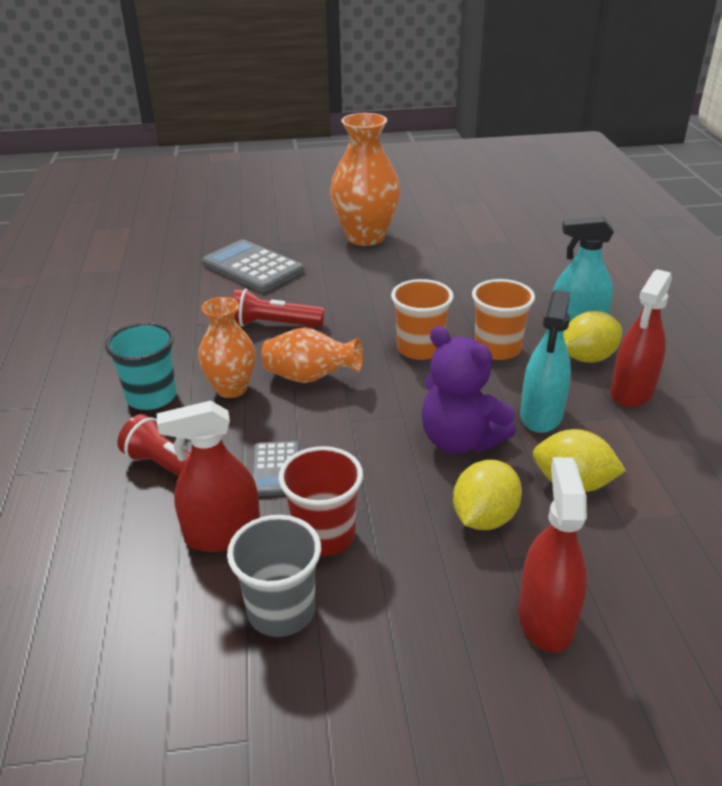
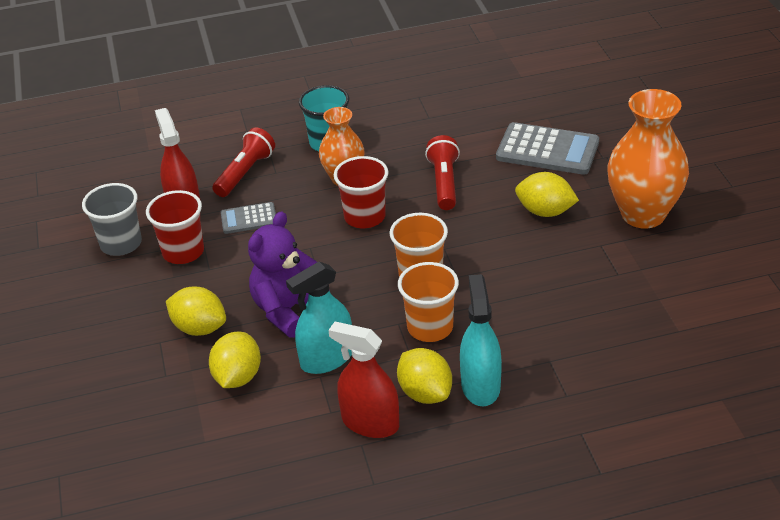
camera: 85 degrees right, 5 degrees up
grey calculator [202,239,304,293] -> grey calculator turned 75 degrees clockwise [496,122,599,175]
orange vase [261,327,363,383] -> red cup [334,156,388,228]
red spray bottle [518,457,587,653] -> none
turquoise spray bottle [520,290,571,433] -> turquoise spray bottle turned 45 degrees counterclockwise [286,262,352,374]
none -> yellow lemon [515,172,579,217]

